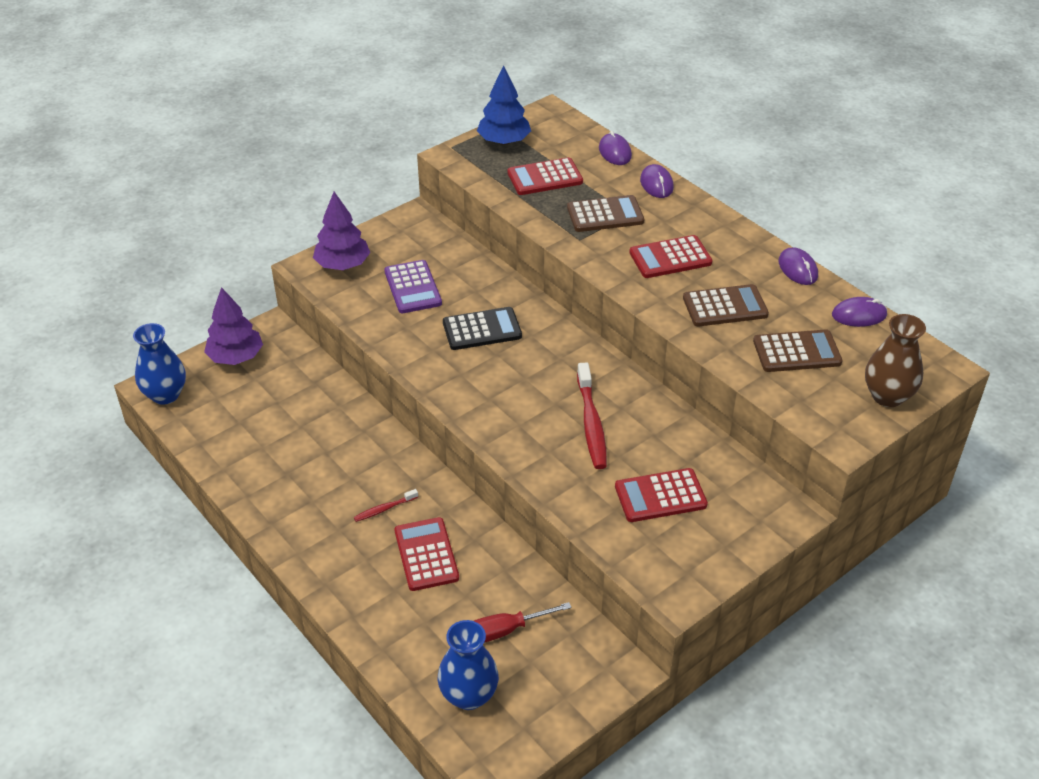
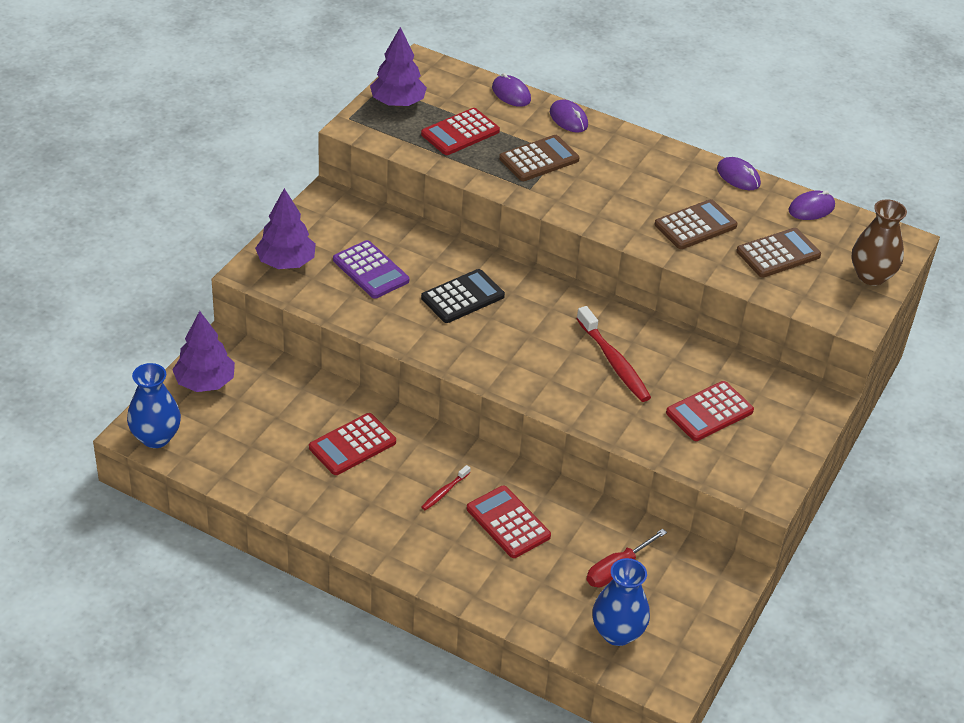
camera: 25 degrees left, 0 degrees up
blue tree [477,65,531,145] -> purple tree [370,27,427,107]
red calculator [629,235,712,278] -> red calculator moved to [309,413,396,475]

